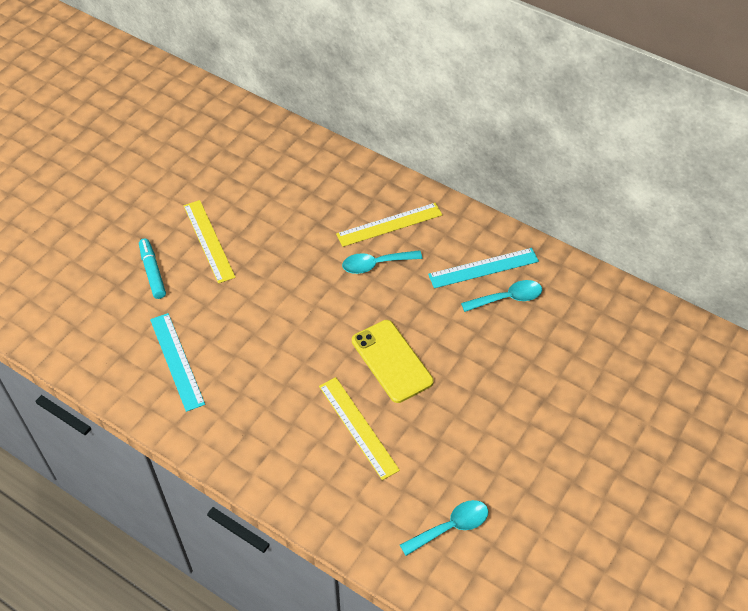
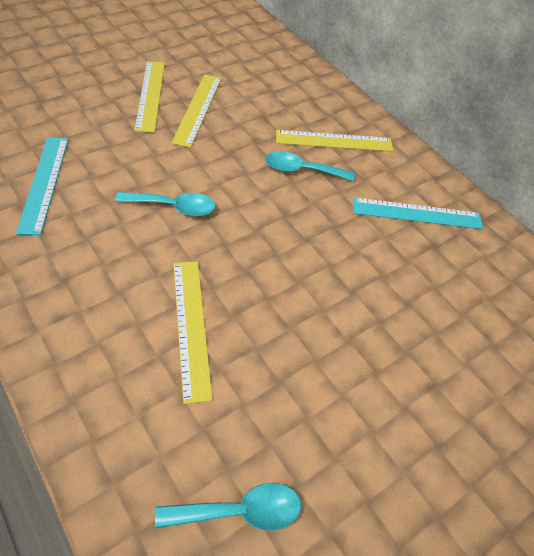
camera: 15 degrees right, 0 degrees up
turquoise marker [139,239,166,299] -> none
yellow phone [352,320,434,403] -> none
turquoise spoon [461,280,542,312] -> turquoise spoon moved to [115,192,215,216]
none -> yellow ruler [171,75,222,148]

